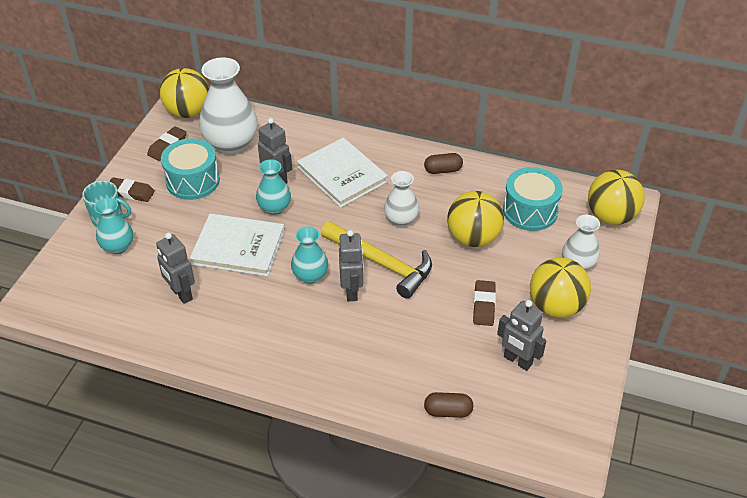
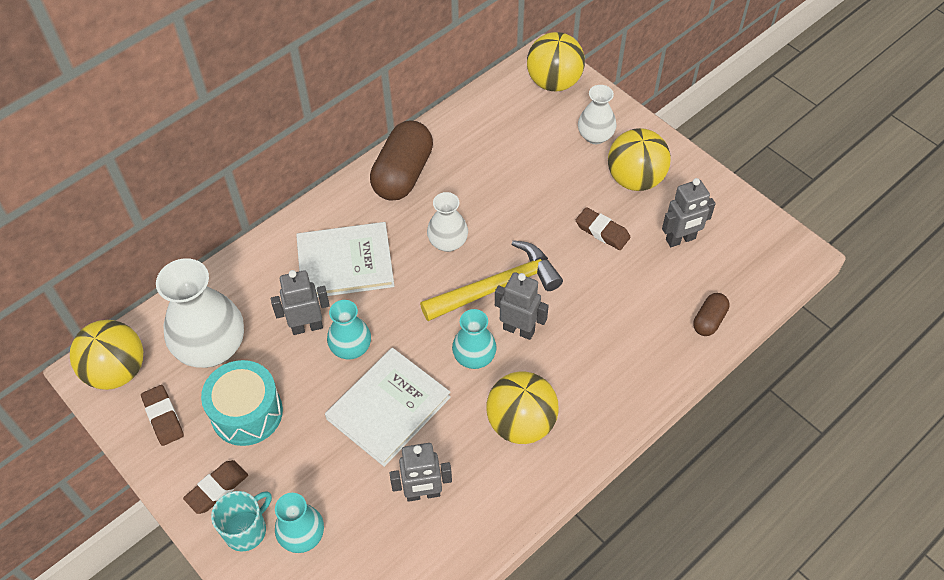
camera: 60 degrees left, 10 degrees up
brown capsule [424,153,463,174] -> brown capsule [370,121,433,201], size x2.00
yellow ball [447,191,504,247] -> yellow ball moved to [486,372,559,444]
turquoise drum [503,167,563,231] -> none

